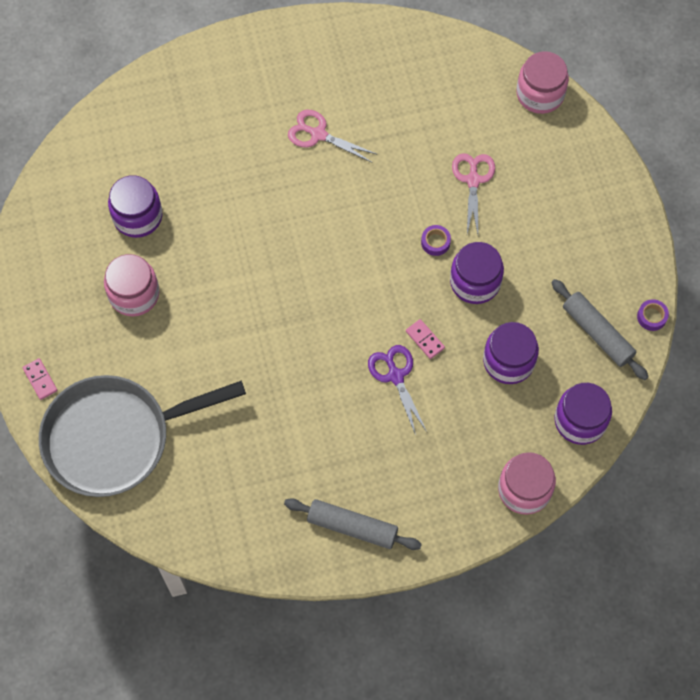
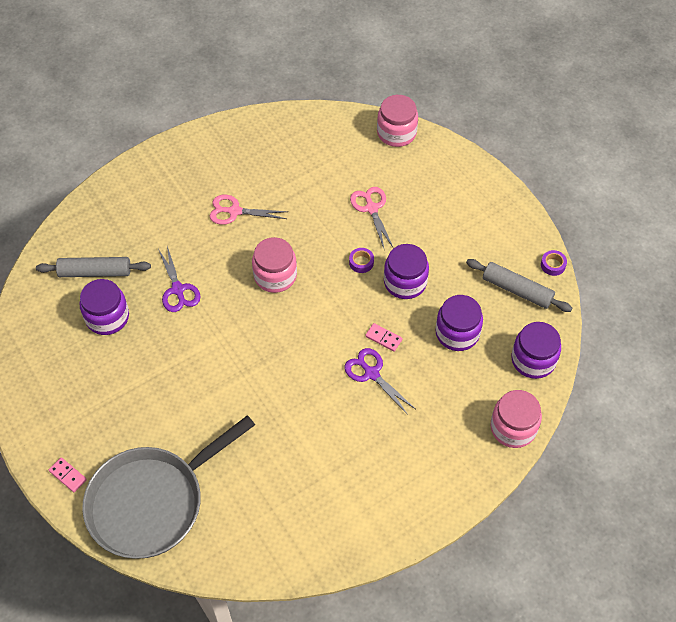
camera: 20 degrees left, 10 degrees down
pink jar [104,254,159,316] -> pink jar moved to [252,237,297,293]
grey rolling pin [284,498,422,550] -> grey rolling pin moved to [36,257,151,277]
none -> purple scissors [158,246,201,312]

